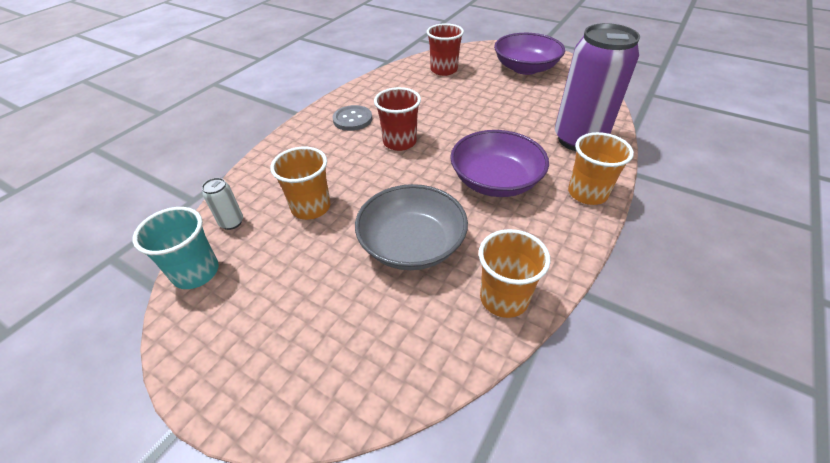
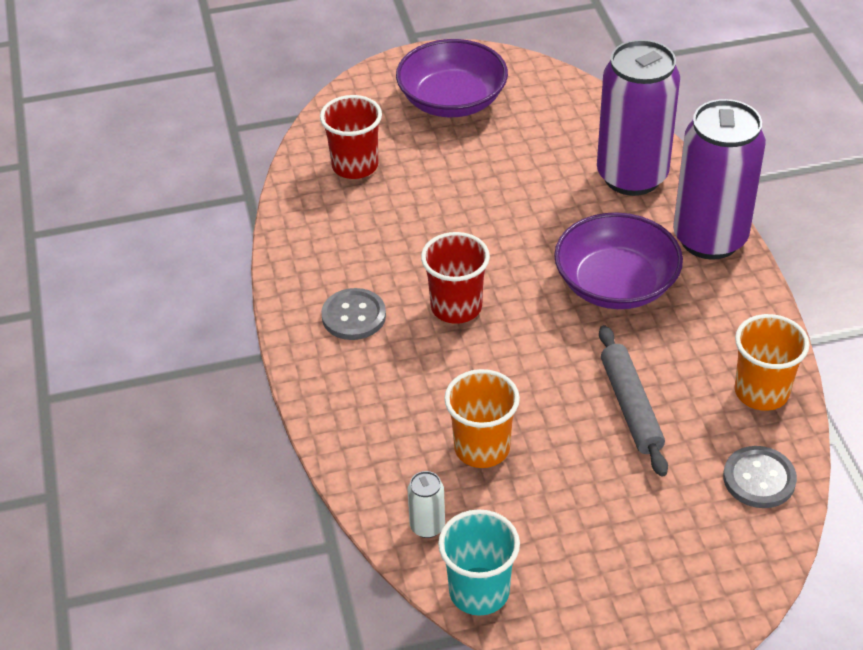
camera: 45 degrees left, 0 degrees up
grey bowl [355,184,468,270] -> grey rolling pin [599,325,668,477]
orange cup [568,132,634,205] -> purple can [673,99,766,260]
none -> grey button [723,446,797,508]

